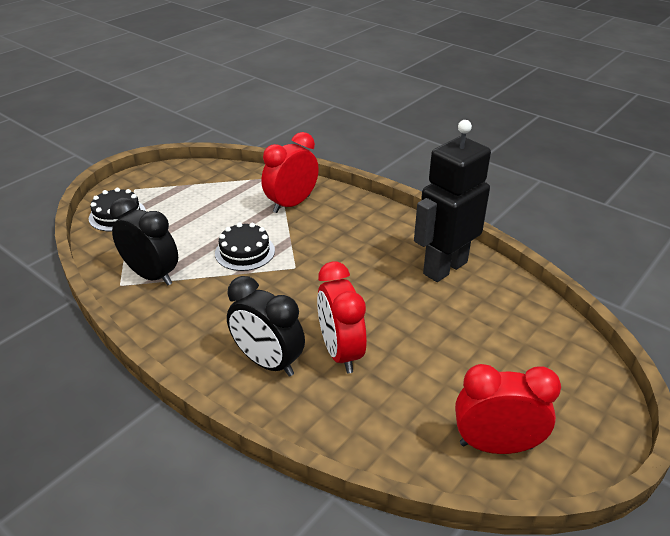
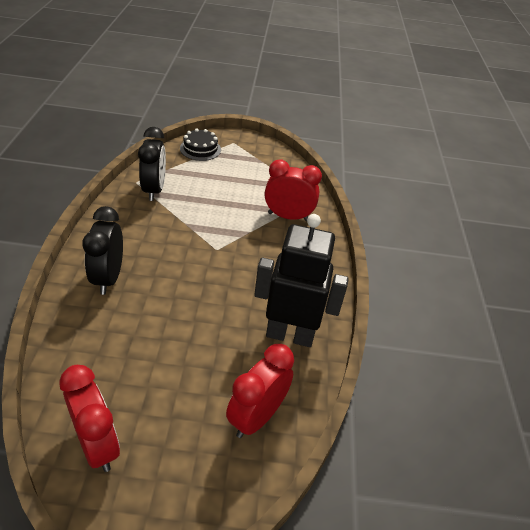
camera: 50 degrees right, 5 degrees up
black cake [215,222,275,271] -> none
red clock [317,262,367,373] -> red clock moved to [226,344,294,438]

